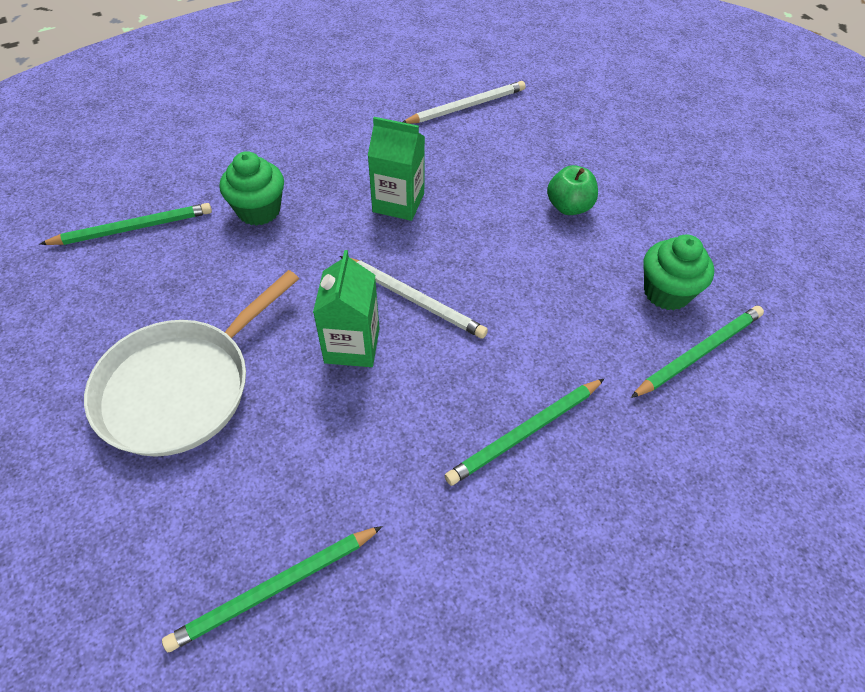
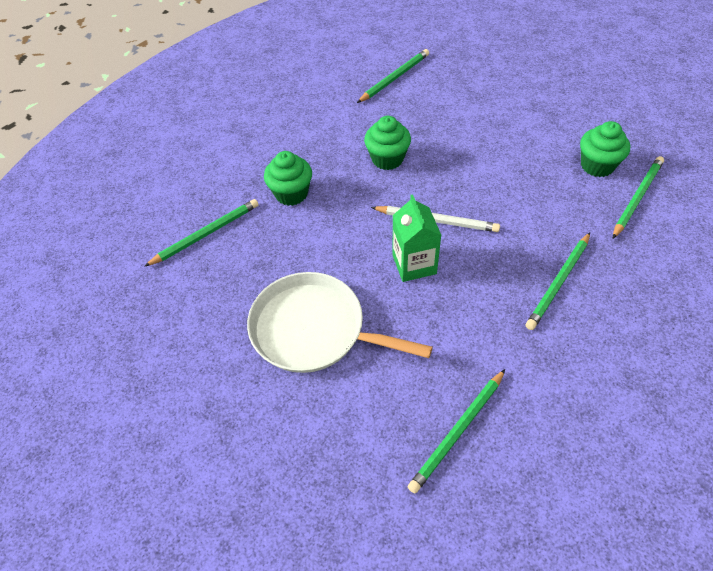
camera: 15 degrees left, 0 degrees up
white pan [84,270,299,457] -> white pan turned 90 degrees clockwise [247,272,433,373]
green carton [368,117,425,221] -> green cupcake [364,116,411,170]
white pencil [403,81,525,124] -> green pencil [357,49,429,103]
green apple [547,165,598,215] -> none

